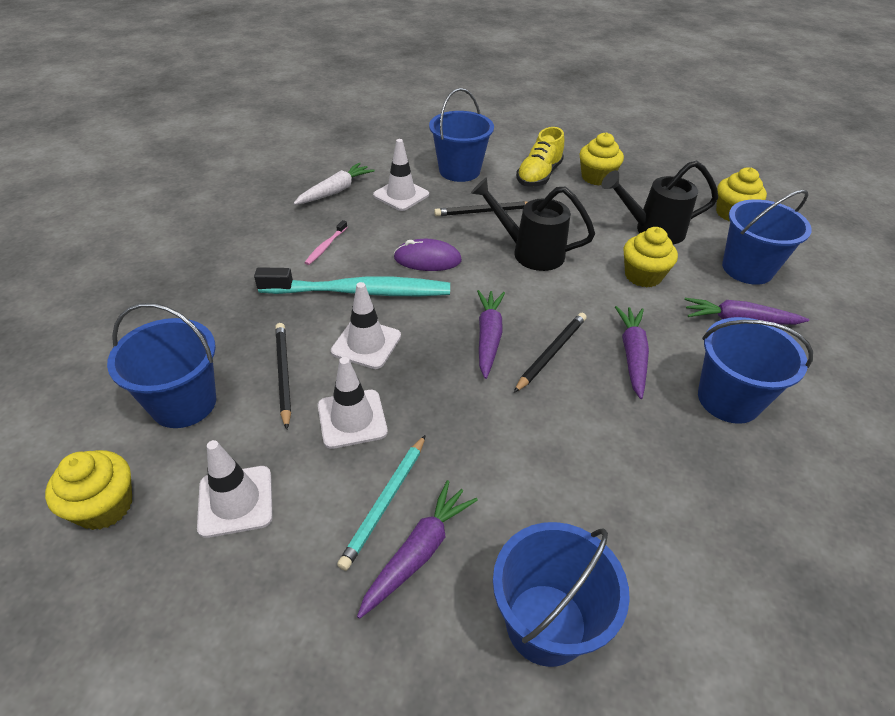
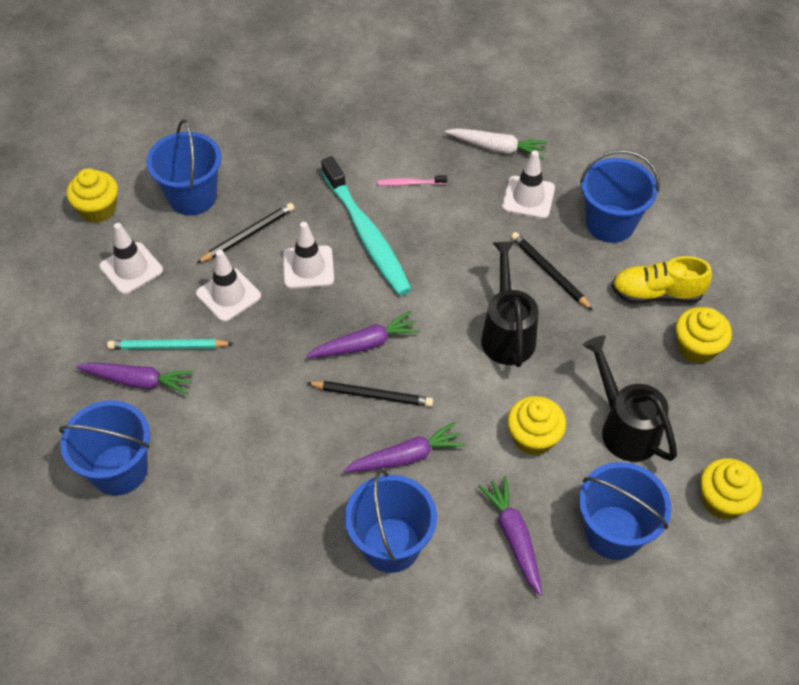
camera: 65 degrees right, 10 degrees up
purple mouse [394,239,462,271] -> none

